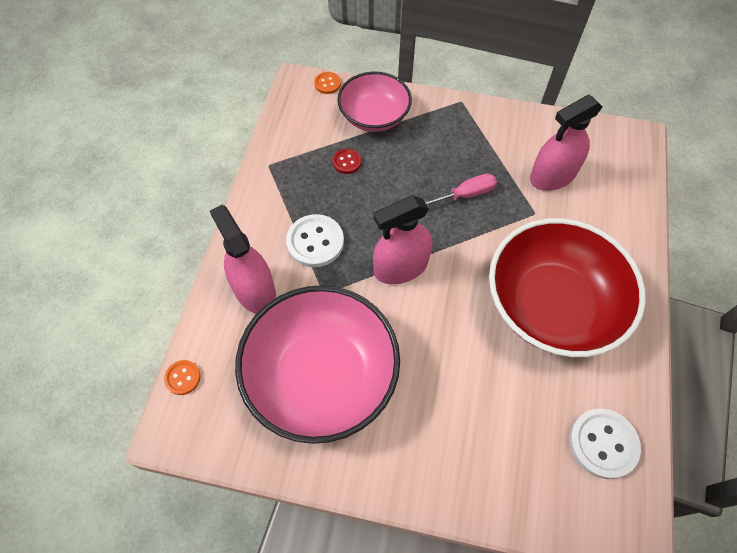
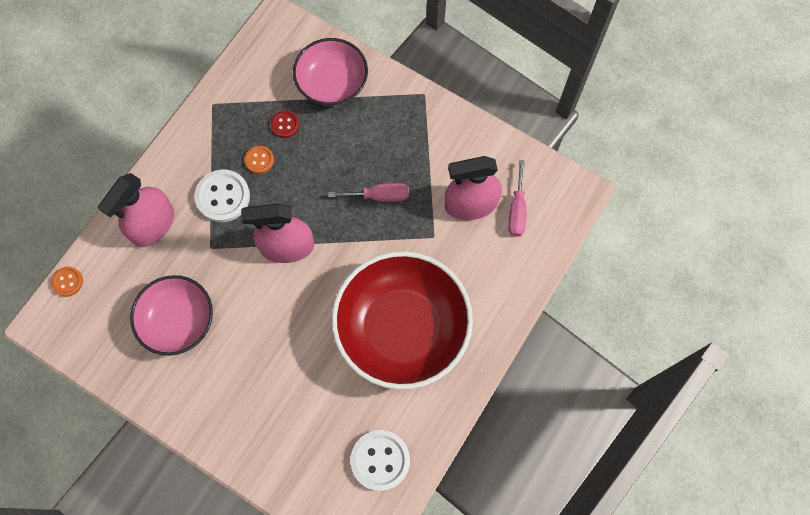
camera: 20 degrees right, 10 degrees up
pink spray bottle [210,205,276,314] -> pink spray bottle turned 135 degrees counterclockwise [98,173,174,247]
pink bowl [235,285,400,444] -> pink bowl [130,275,213,356], size x0.60
orange button [314,72,341,94] -> orange button moved to [245,146,274,174]
none -> pink screwdriver [508,160,526,237]

